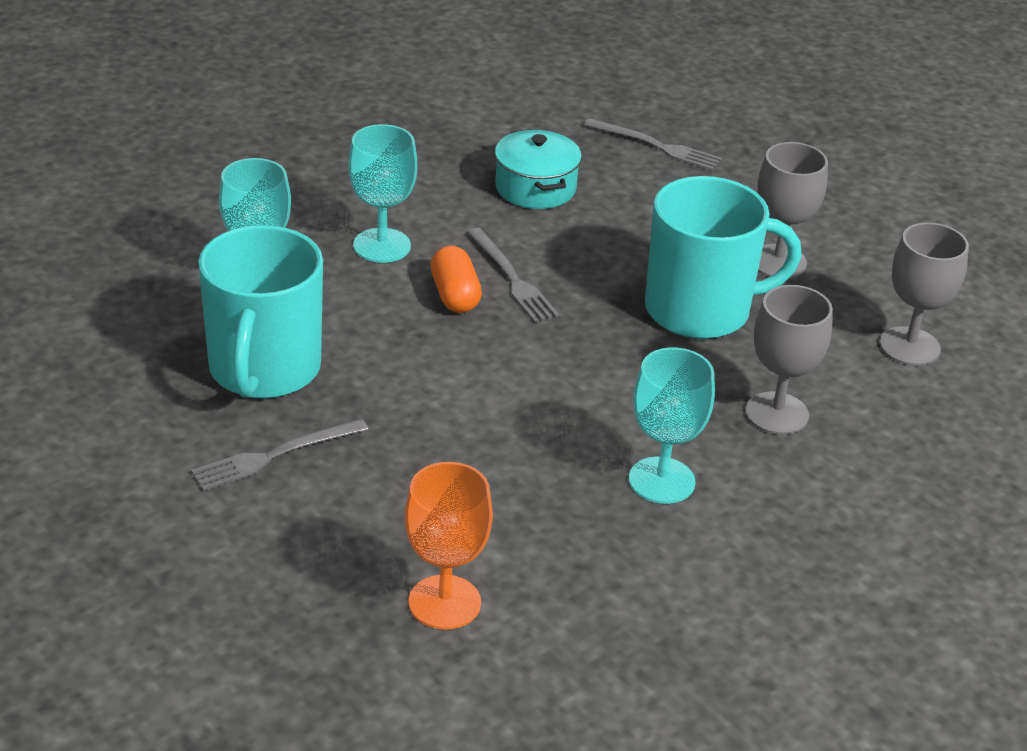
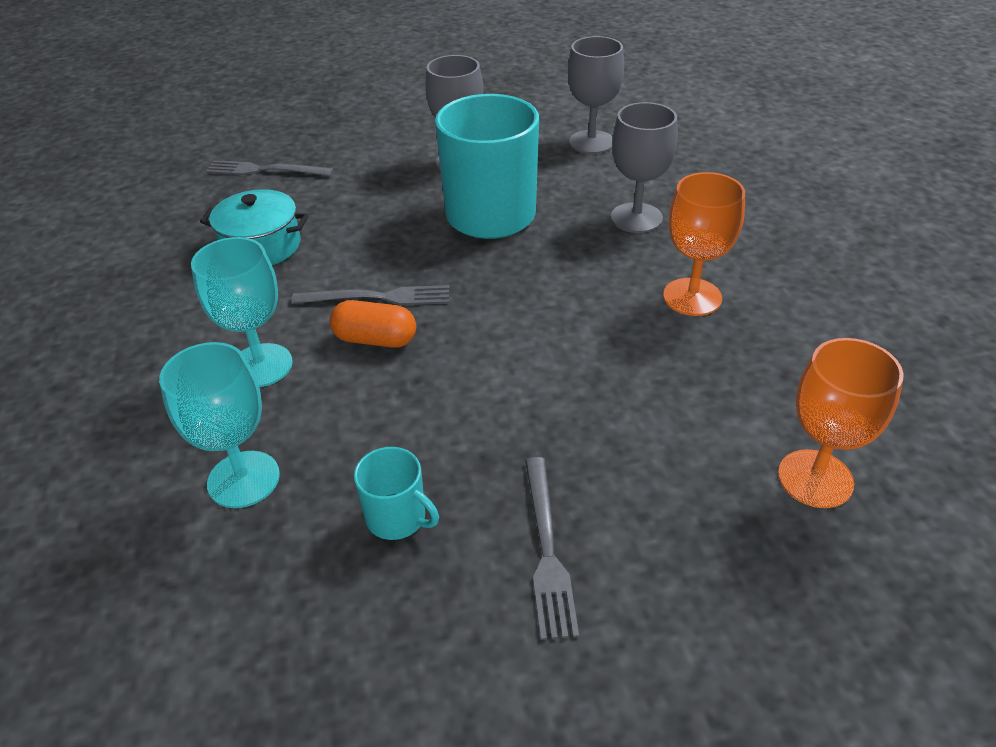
camera: 60 degrees left, 5 degrees up
turquoise mug [198,225,323,399] -> turquoise mug [354,447,439,540], size x0.46
grey fork [584,118,722,171] -> grey fork turned 135 degrees counterclockwise [206,160,334,176]
turquoise goblet [629,347,715,504] -> orange goblet [663,172,745,316]

